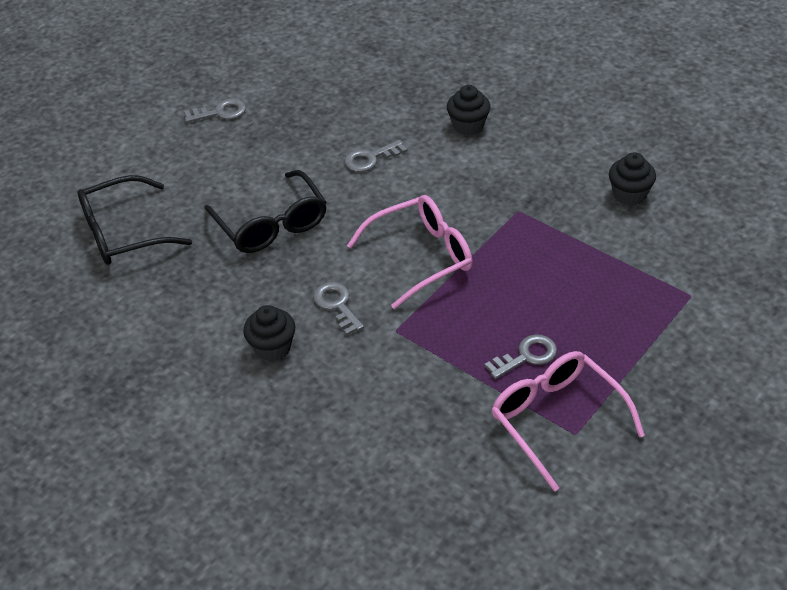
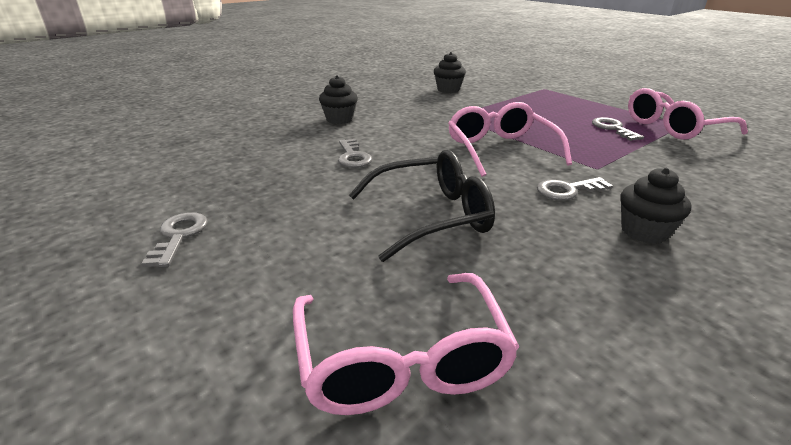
camera: 80 degrees left, 15 degrees down
black glasses [77,175,192,265] -> pink glasses [293,273,519,415]

